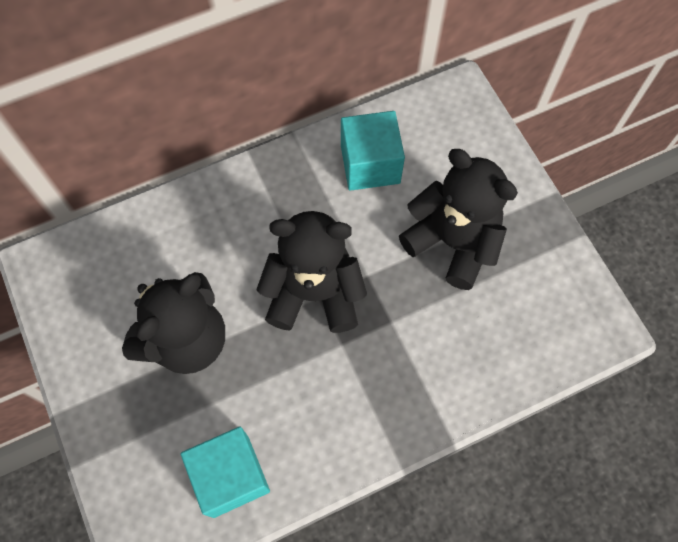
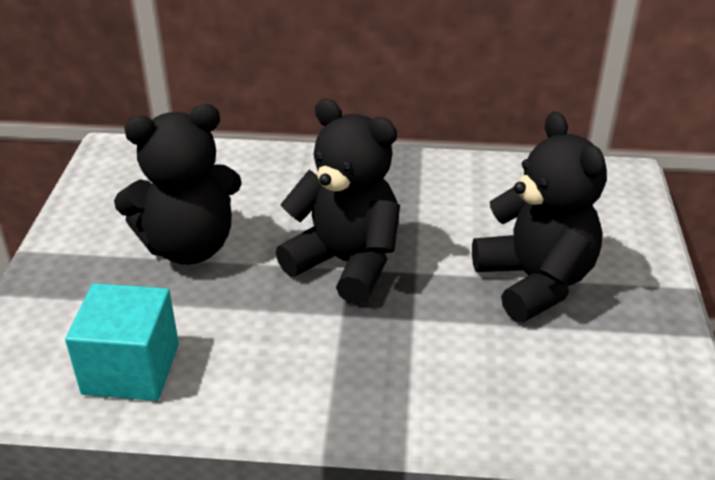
camera: 30 degrees right, 30 degrees down
turquoise cube [341,111,405,191] -> none

